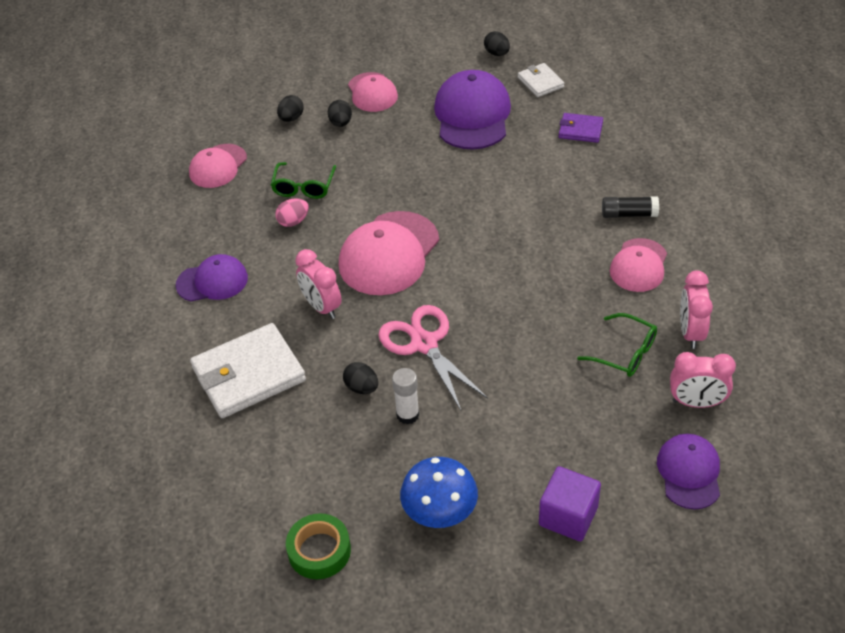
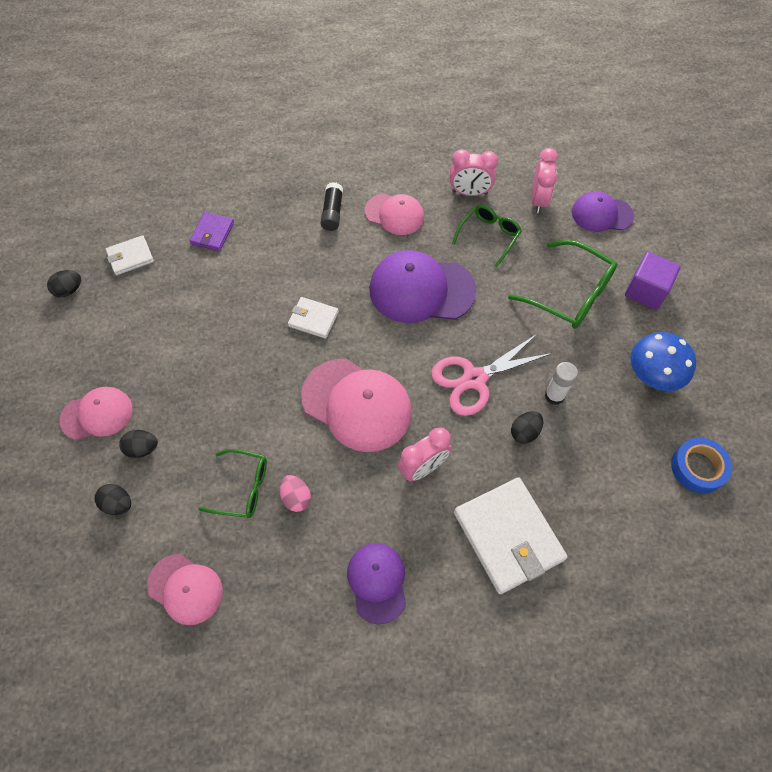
camera: 90 degrees left, 15 degrees up
green tape [286,513,351,579] -> blue tape [671,438,732,494]
purple cap [434,70,511,150] -> purple cap moved to [369,250,476,323]
none -> white wallet [288,297,339,339]
none -> green glasses [508,240,617,329]

